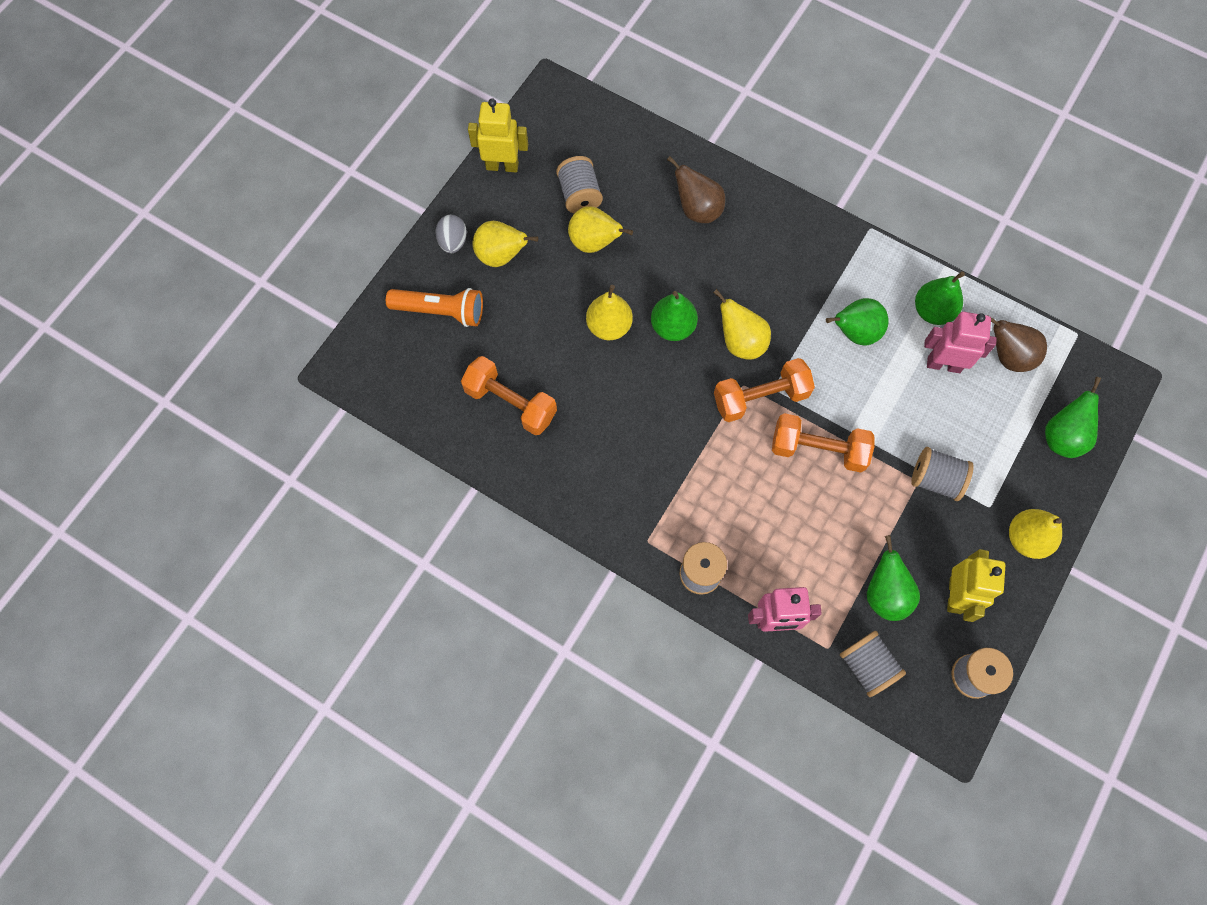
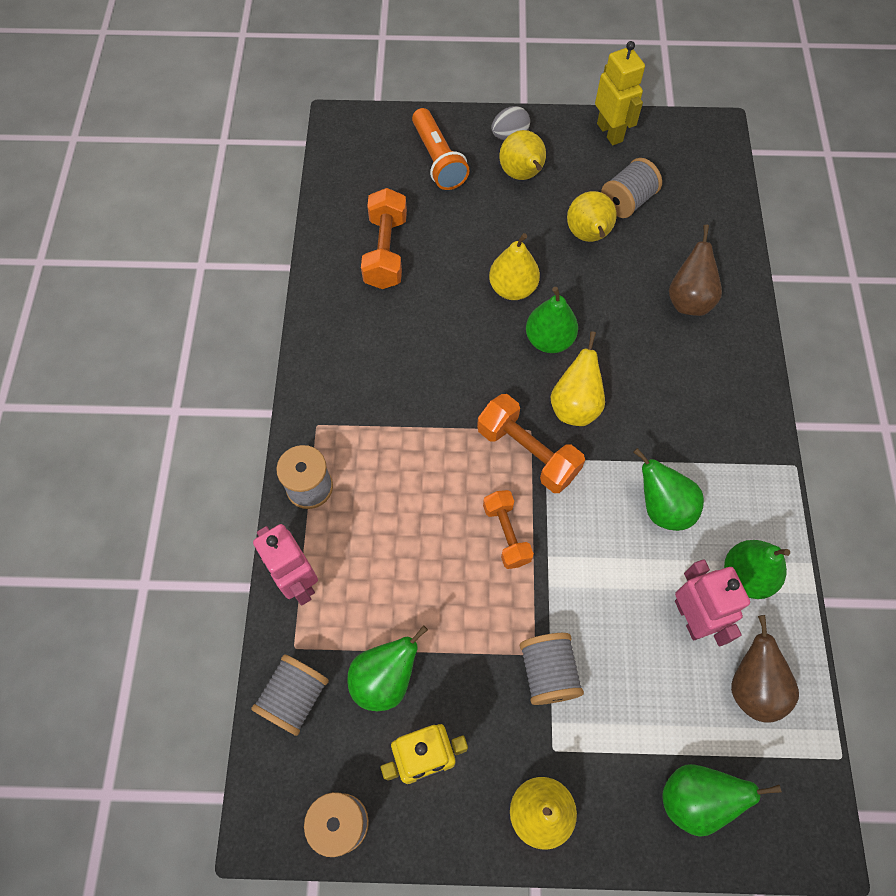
camera: 60 degrees right, 5 degrees down
orange dumbbell [772,413,875,473] -> orange dumbbell [483,490,534,569], size x0.66

